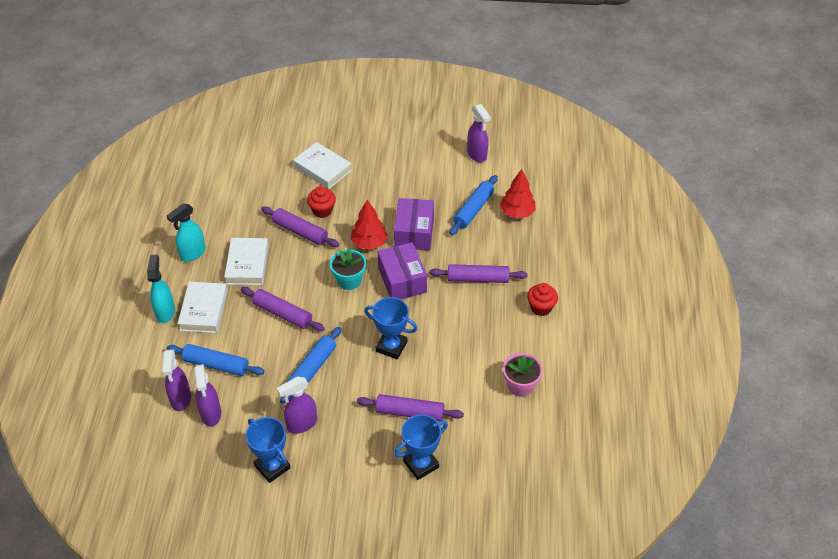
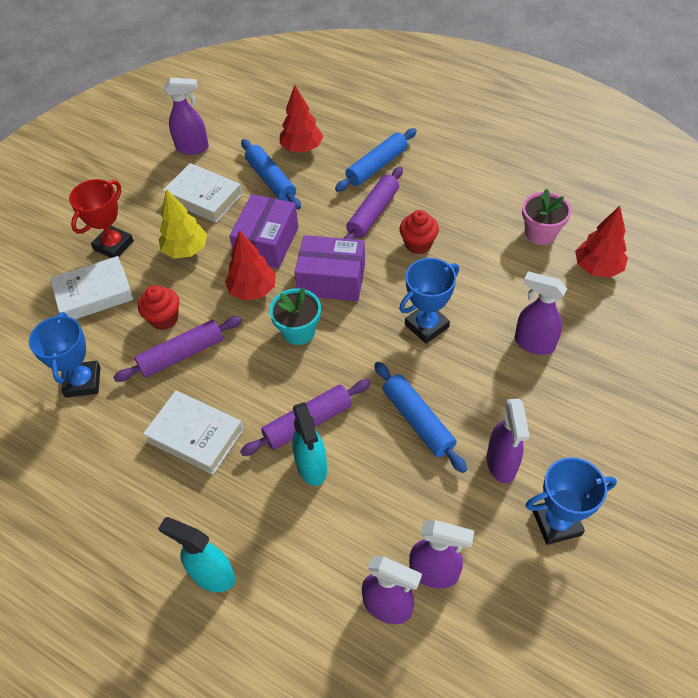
camera: 60 degrees left, 5 degrees up
turquoise spray bottle [167,203,206,262] -> turquoise spray bottle moved to [292,402,327,486]
blue rolling pin [167,344,264,376] -> blue rolling pin moved to [335,128,417,192]
white book [177,282,228,333] -> white book moved to [163,163,242,222]
purple rolling pin [357,394,464,421] -> purple spray bottle [514,272,567,355]
purple box [394,198,434,251] -> purple box turned 75 degrees clockwise [229,194,299,269]
blue trophy [394,414,448,480] -> blue trophy moved to [29,312,101,398]
red cupcake [527,283,558,316] -> red cupcake moved to [399,210,439,254]
none -> red trophy [69,179,134,258]
none -> yellow tree [158,189,207,258]
none -> red tree [575,206,628,278]

